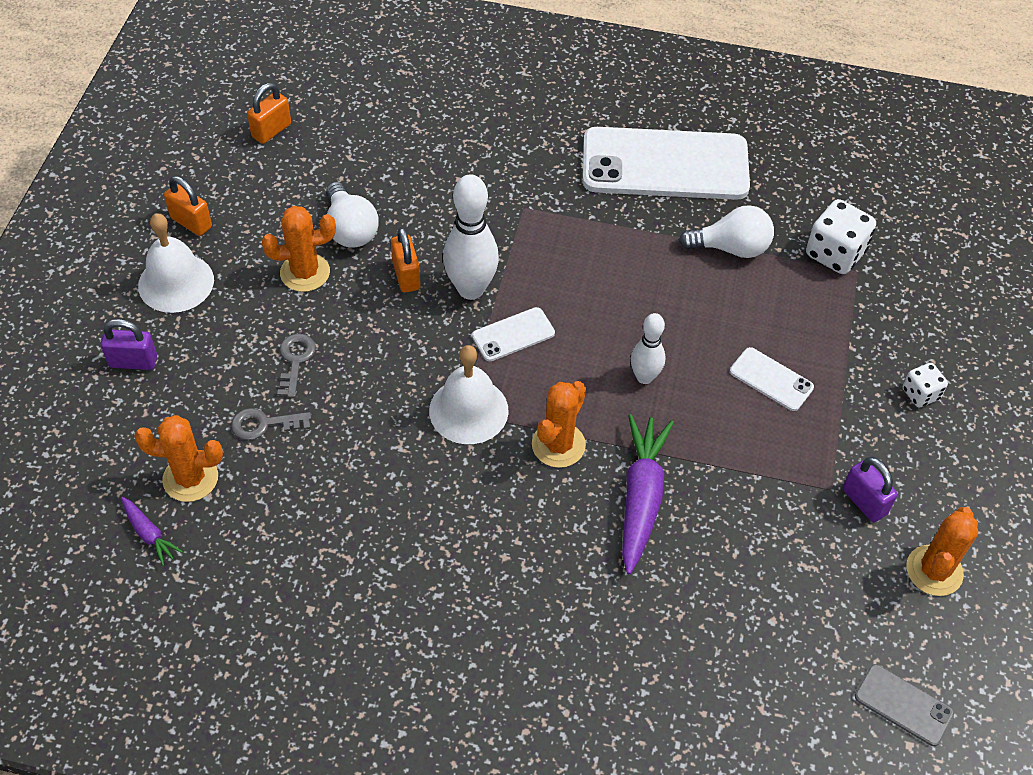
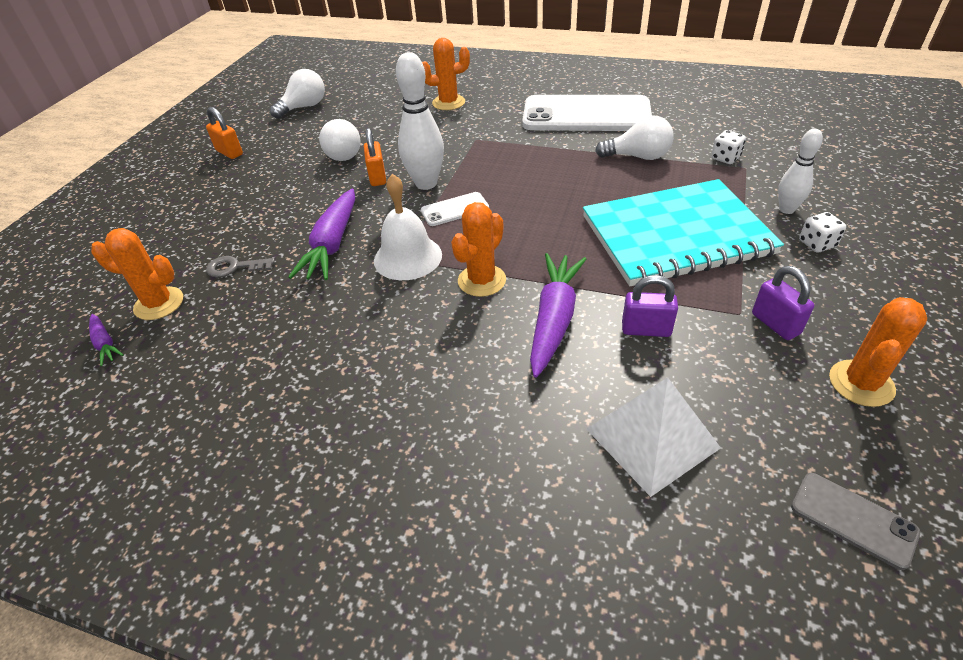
camera: 10 degrees right, 10 degrees down
purple padlock [101,319,157,370] -> purple padlock moved to [622,275,678,337]
white bell [138,213,214,313] -> none
orange padlock [247,83,291,144] -> white light bulb [270,69,325,119]
orange cactus [261,206,336,292] -> orange cactus moved to [422,38,470,110]
grey key [277,334,316,398] -> none
white bowling pin [631,313,665,384] -> white bowling pin moved to [778,129,823,214]
white phone [730,347,814,411] -> turquoise notebook [583,179,784,286]
white dice [806,199,876,274] -> white dice [711,130,746,164], size x0.58
none -> purple carrot [288,189,355,280]
none -> white pyramid [587,377,721,497]

